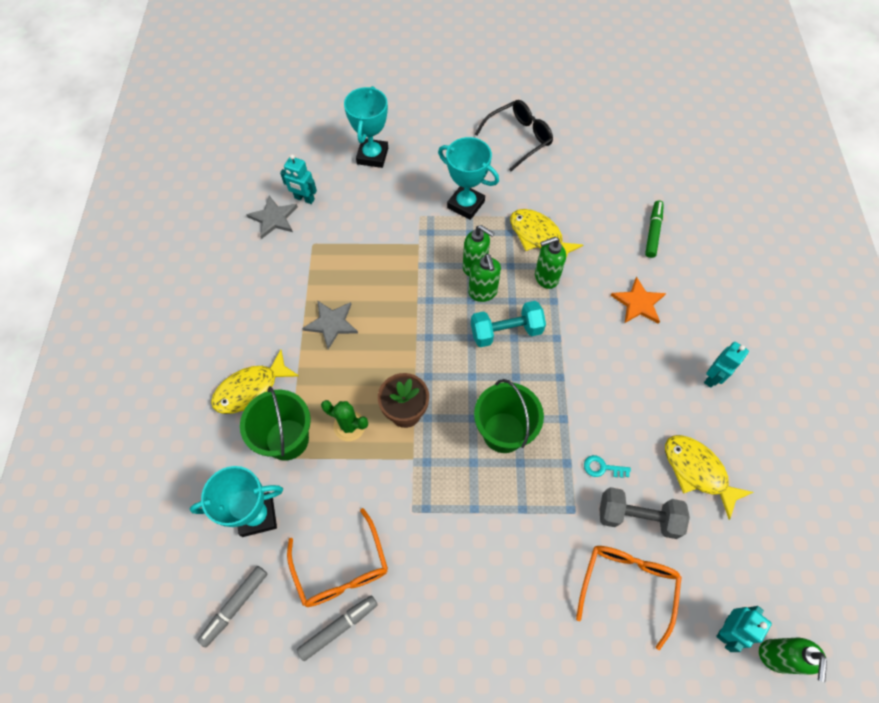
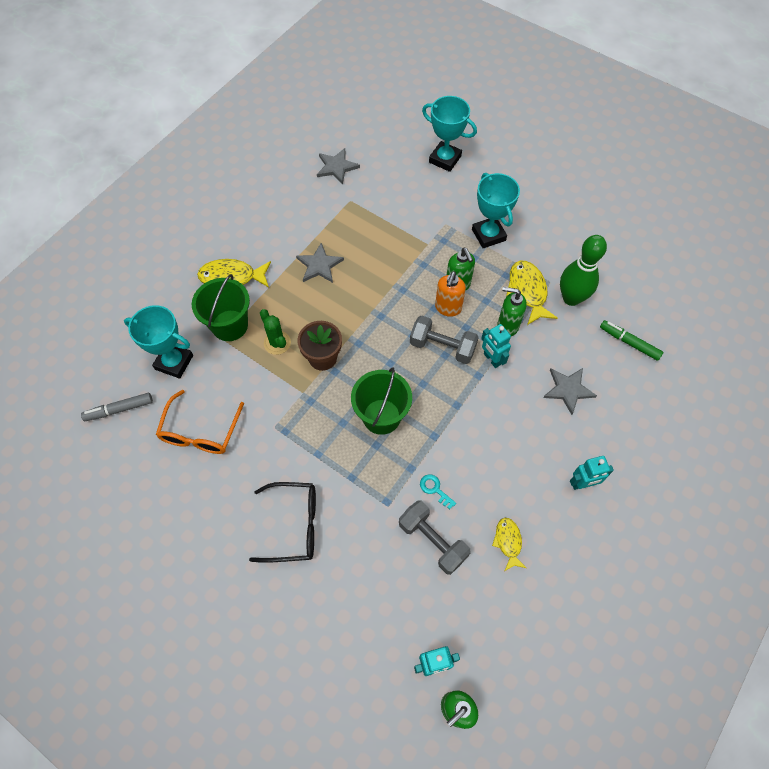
camera: 35 degrees right, 0 degrees up
turquoise robot [280,154,317,204] -> turquoise robot moved to [481,324,511,368]
grey marker [297,595,378,661] -> none
turquoise trophy [344,86,388,168] -> turquoise trophy turned 75 degrees clockwise [422,96,477,172]
green soap dispenser [468,254,501,302] -> orange soap dispenser [435,272,466,317]
turquoise dumbbell [471,301,546,347] -> grey dumbbell [410,315,479,364]
black glasses [475,100,553,171] -> black glasses moved to [249,482,316,563]
orange glasses [576,546,682,650] -> none
orange star [611,276,666,324] -> grey star [543,368,597,415]
green marker [645,200,664,258] -> green marker turned 105 degrees counterclockwise [600,320,663,361]
yellow fish [665,435,754,520] -> yellow fish [492,518,526,571], size x0.60
none -> green bowling pin [560,235,607,306]

